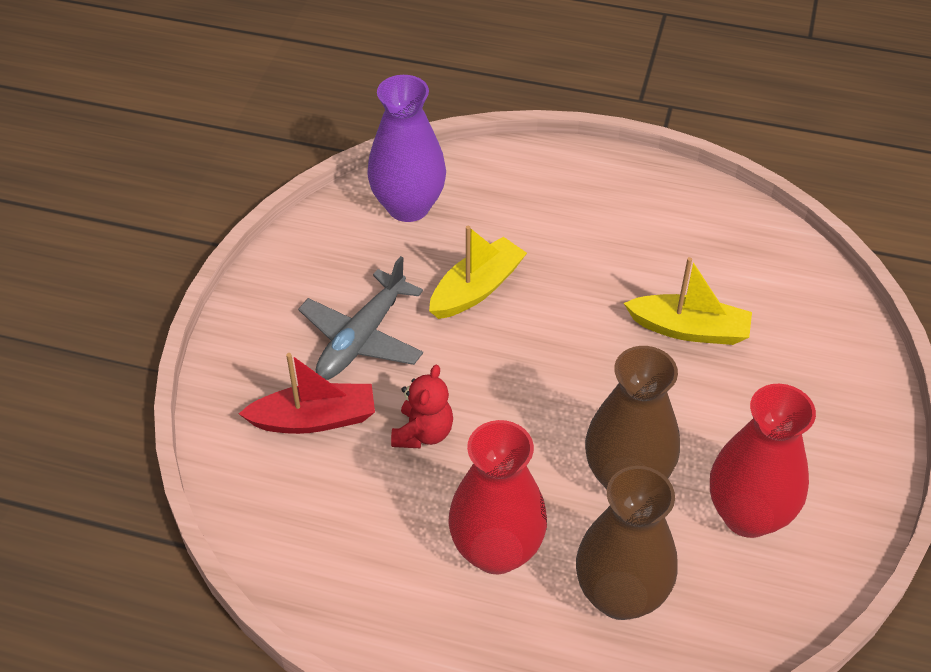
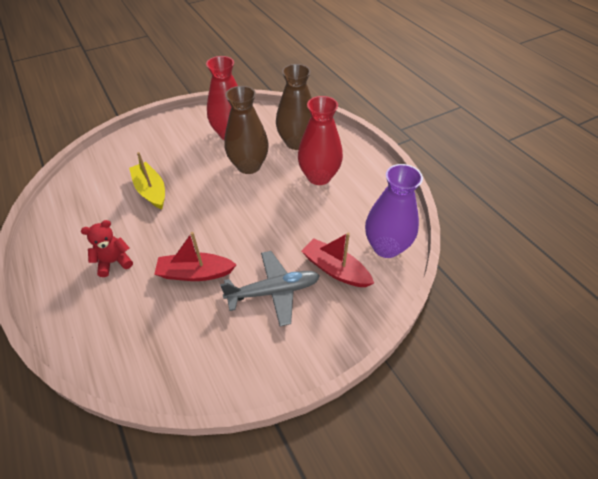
camera: 135 degrees left, 0 degrees up
purple vase [367,75,446,222] -> purple vase moved to [365,164,423,258]
red teddy bear [391,365,453,448] -> red teddy bear moved to [81,220,133,277]
yellow boat [429,226,527,319] -> red boat [154,232,237,281]

